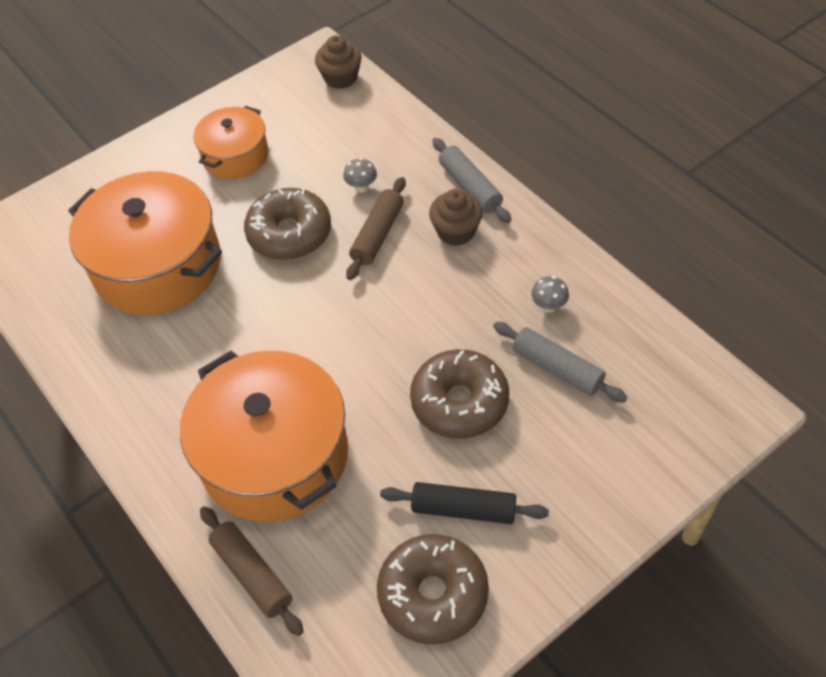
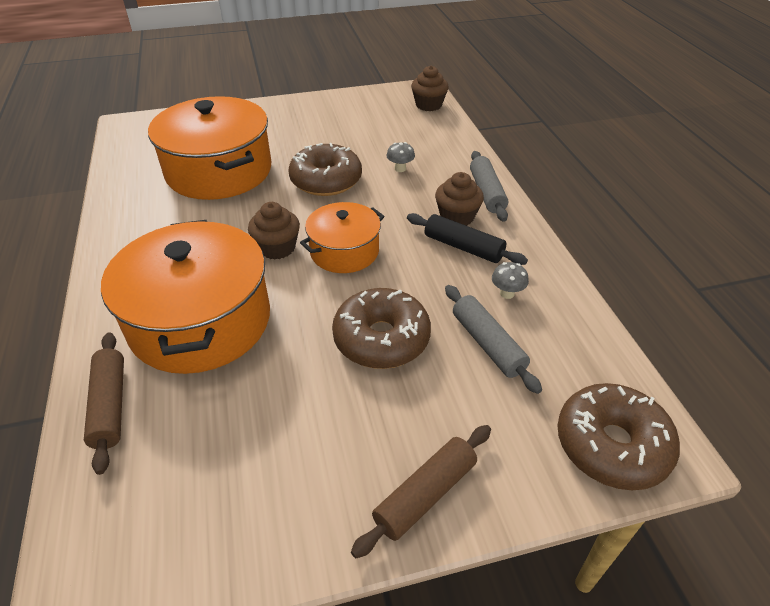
camera: 20 degrees right, 10 degrees down
orange pot [193,106,269,179] -> orange pot moved to [300,202,384,273]
brown rolling pin [346,177,406,280] -> brown rolling pin moved to [351,425,491,558]
brown donut [377,534,489,645] -> brown donut moved to [557,383,680,490]
black rolling pin [380,482,549,524] -> black rolling pin moved to [407,213,528,265]
none -> brown cupcake [248,202,300,259]

